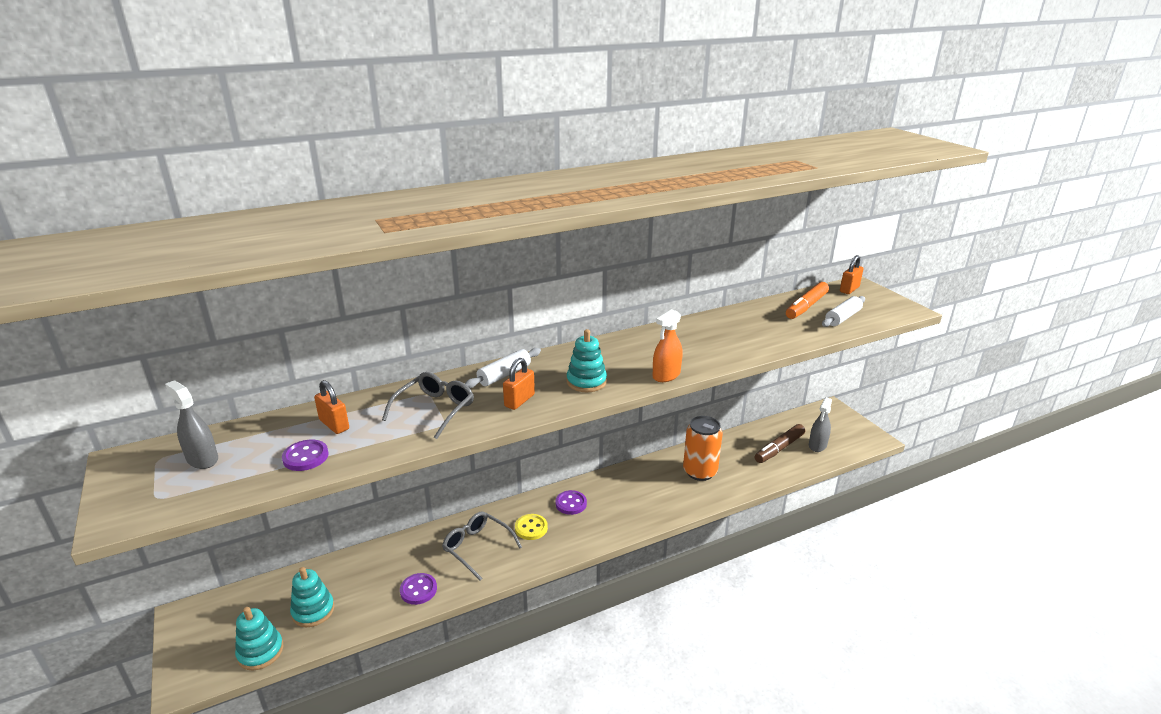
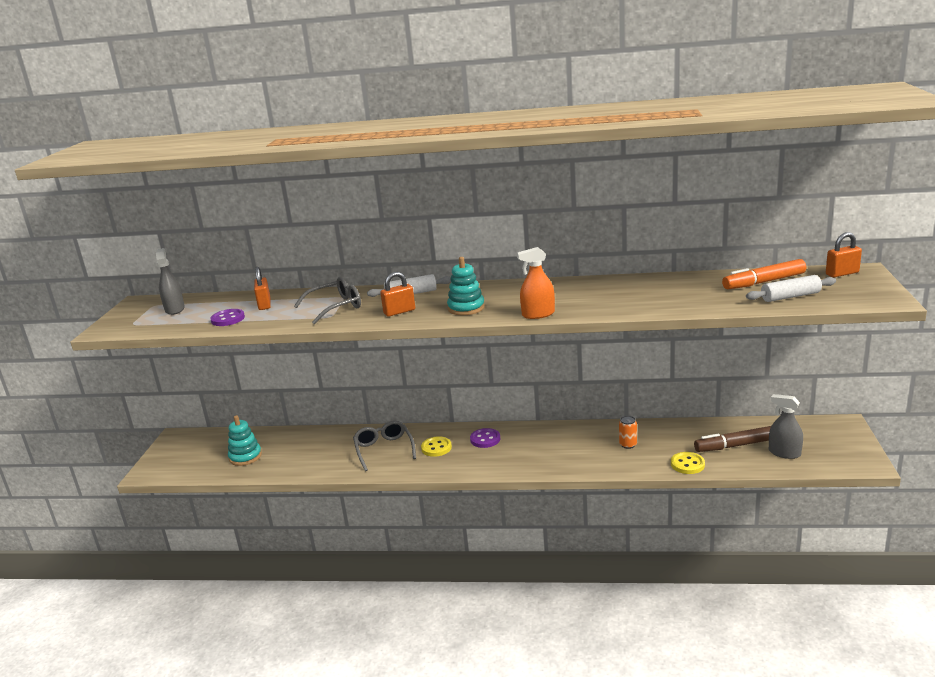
camera: 35 degrees right, 5 degrees down
turquoise stacking toy [235,607,283,671] -> none
purple button [400,573,437,605] -> none
orange can [683,416,723,481] -> orange can [619,416,637,449], size x0.48
grey spray bottle [809,397,832,452] -> grey spray bottle turned 60 degrees clockwise [769,394,803,459]
none -> yellow button [671,452,705,474]

